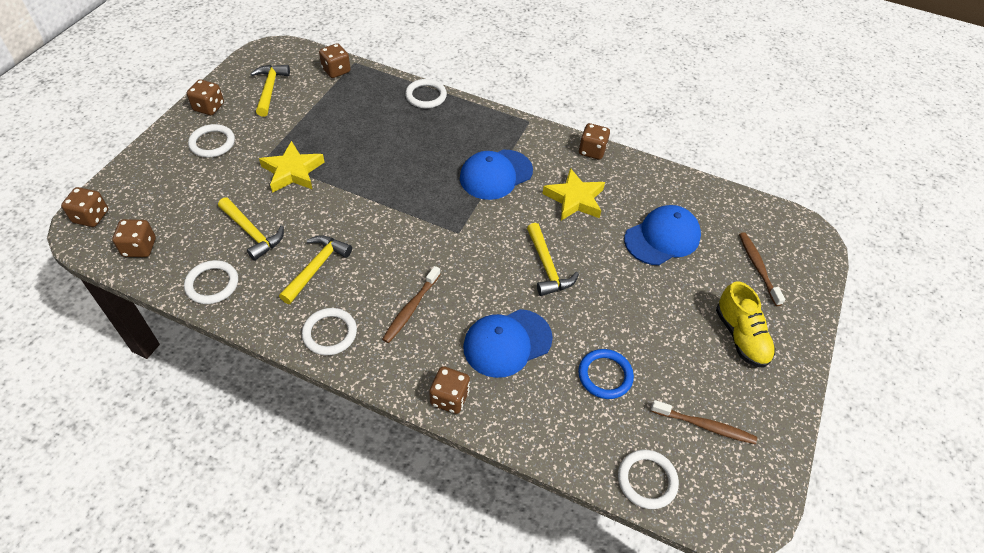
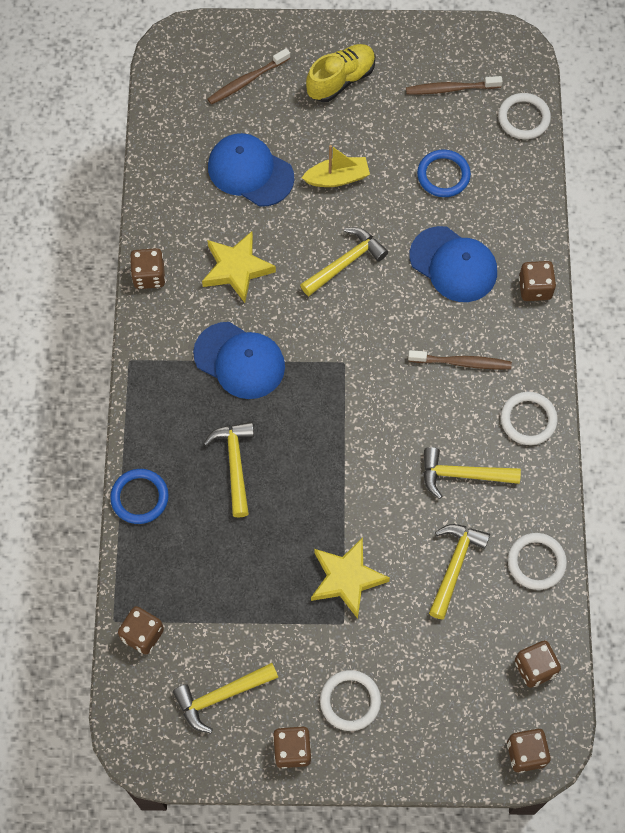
camera: 110 degrees left, 15 degrees up
white ring [405,79,447,108] -> blue ring [110,469,169,524]
brown toothbrush [651,400,757,444] -> brown toothbrush turned 90 degrees counterclockwise [406,76,503,95]
none -> yellow hammer [204,422,254,518]
none -> yellow boat [302,145,370,187]

